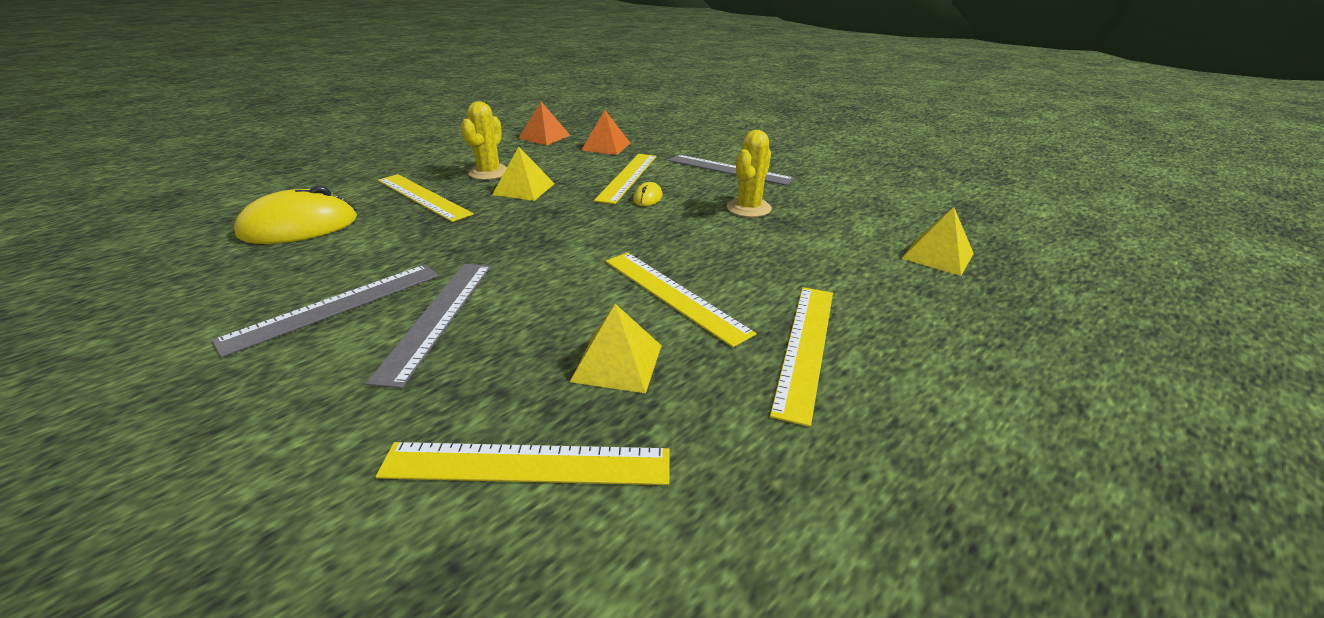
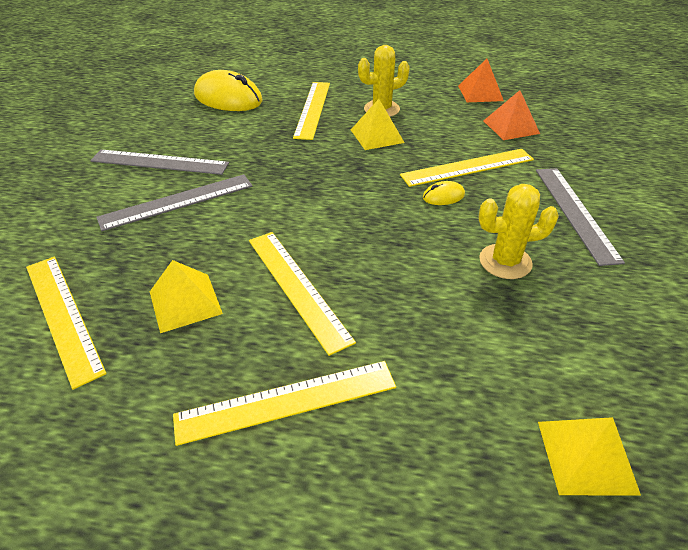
camera: 55 degrees right, 10 degrees up
yellow ruler [606,253,756,347] -> yellow ruler turned 45 degrees counterclockwise [249,232,356,356]

